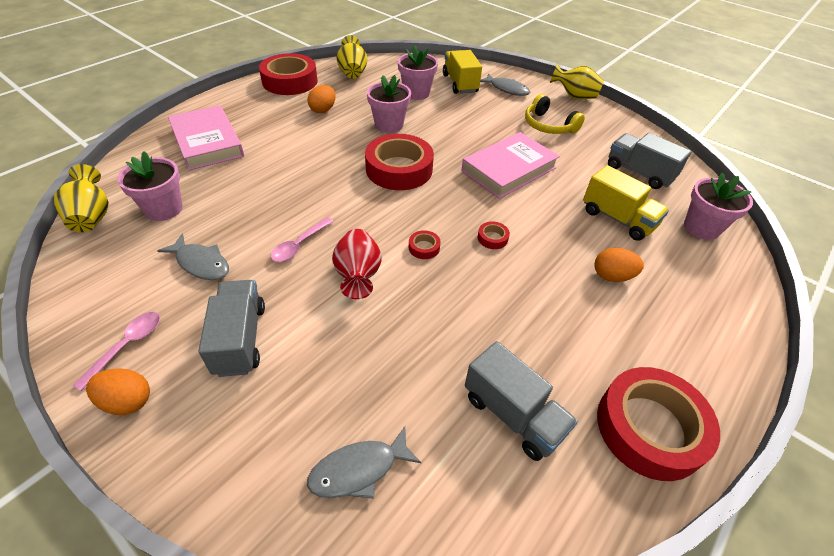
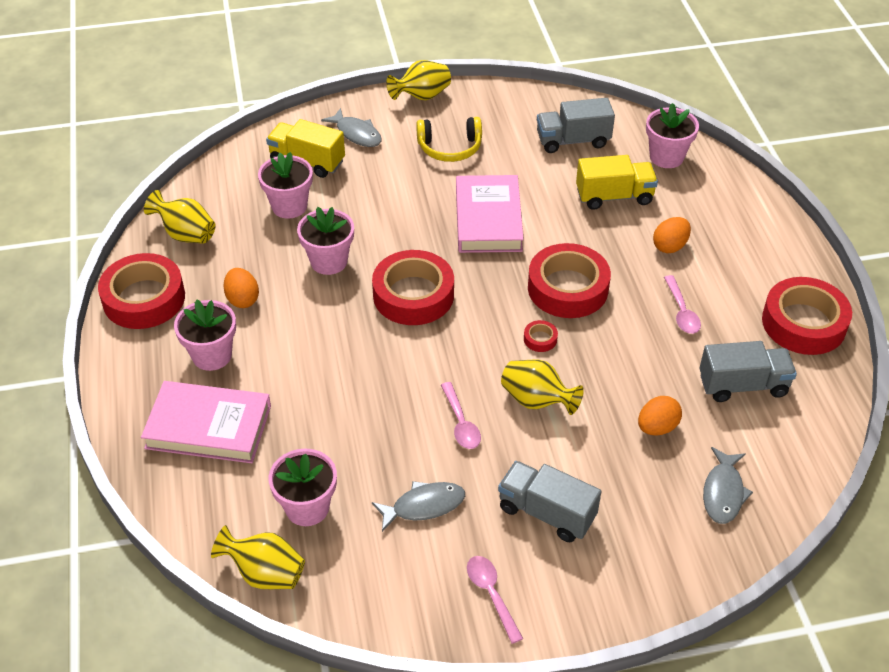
camera: 50 degrees left, 0 degrees up
orange egg [86,368,150,415] -> orange egg moved to [638,396,682,435]
red vase [332,229,382,299] -> yellow vase [501,360,584,415]
red tape [478,221,510,249] -> red tape [528,243,611,318], size x2.49
grey fish [480,73,530,96] -> grey fish turned 60 degrees clockwise [321,108,382,147]
none -> pink flower pot [174,299,236,371]
none -> pink spoon [664,275,701,334]

